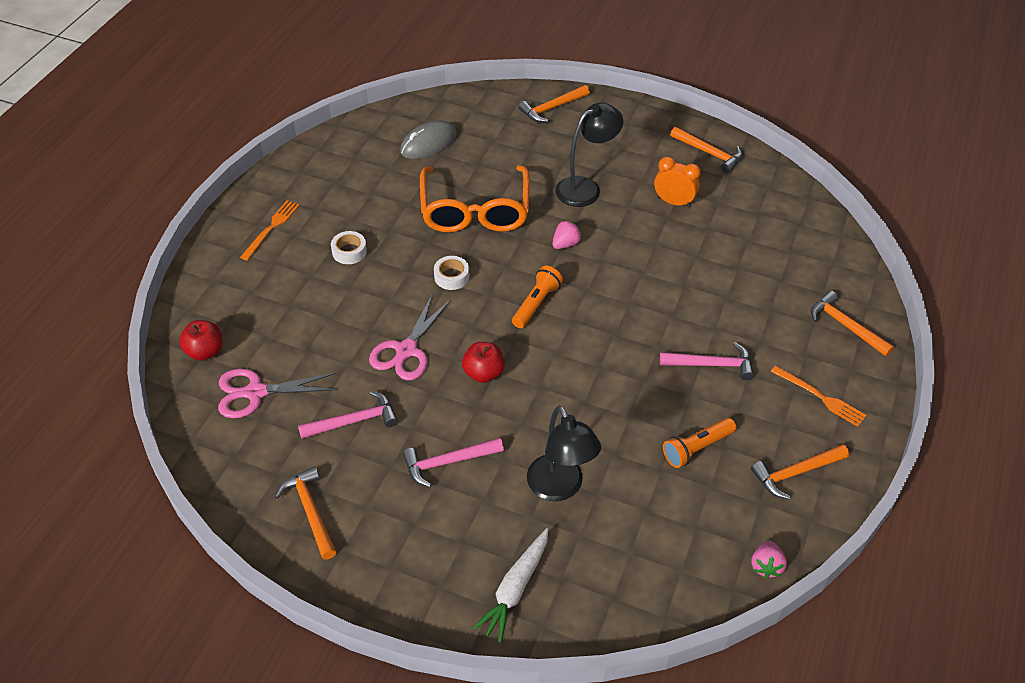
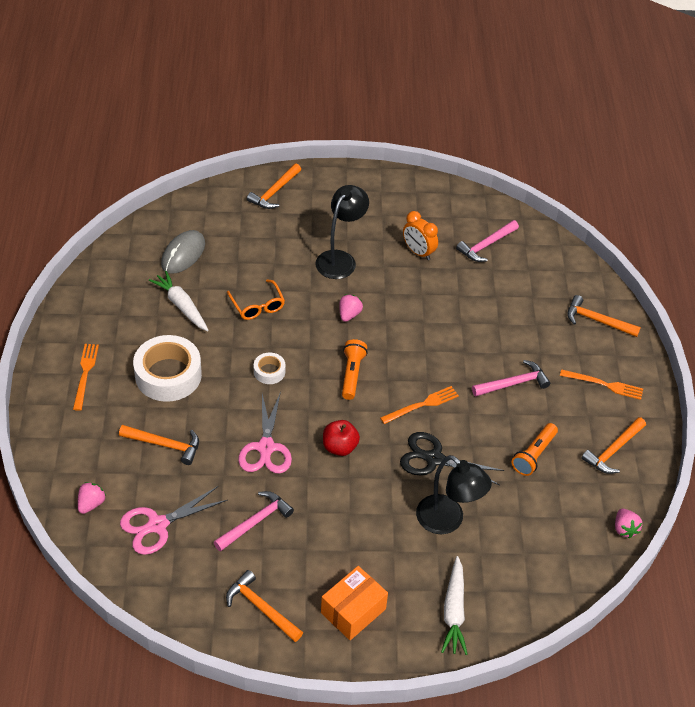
camera: 25 degrees left, 0 degrees up
red apple [179,320,222,361] -> pink strawberry [78,482,106,514]
white tape [331,231,367,264] -> white tape [133,335,202,402], size x2.07
pink hammer [402,438,504,487] -> pink hammer moved to [456,220,519,262]
orange glasses [420,165,530,232] -> orange glasses [227,279,285,320], size x0.50
orange clock [654,157,701,208] -> orange clock turned 135 degrees counterclockwise [403,211,438,260]
orange hammer [670,127,743,173] -> orange hammer moved to [119,425,199,465]
none -> white carrot [149,271,209,331]
none -> orange box [321,566,388,640]
none -> orange fork [380,386,459,424]
none -> black scissors [400,432,505,485]

